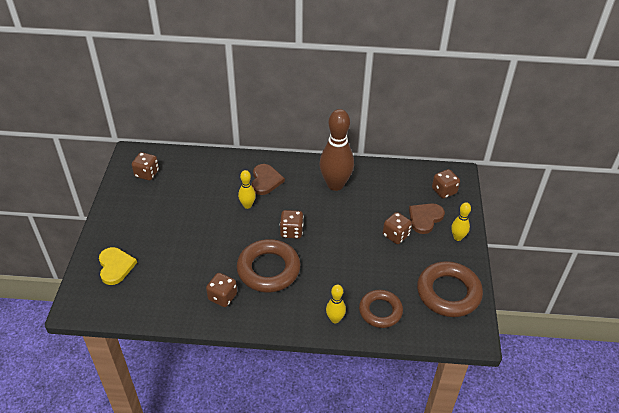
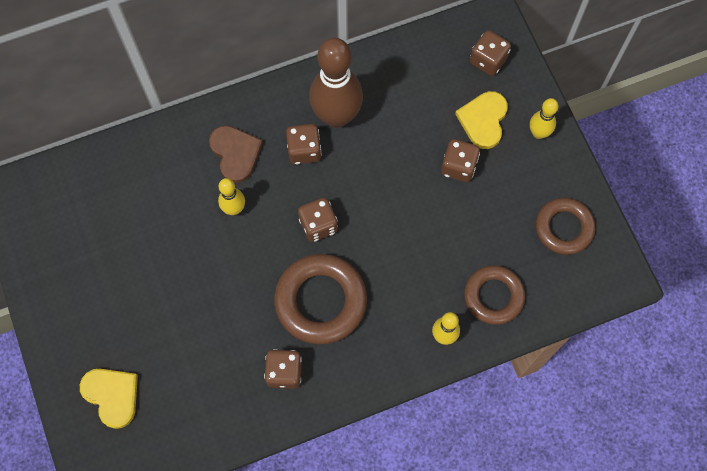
camera: 25 degrees left, 25 degrees up
brown dice [132,152,159,180] -> brown dice moved to [286,124,322,164]
brown heart [409,203,445,234] -> yellow heart [455,91,508,149]
brown ring [417,261,483,317] -> brown ring [536,198,595,255], size x0.66

